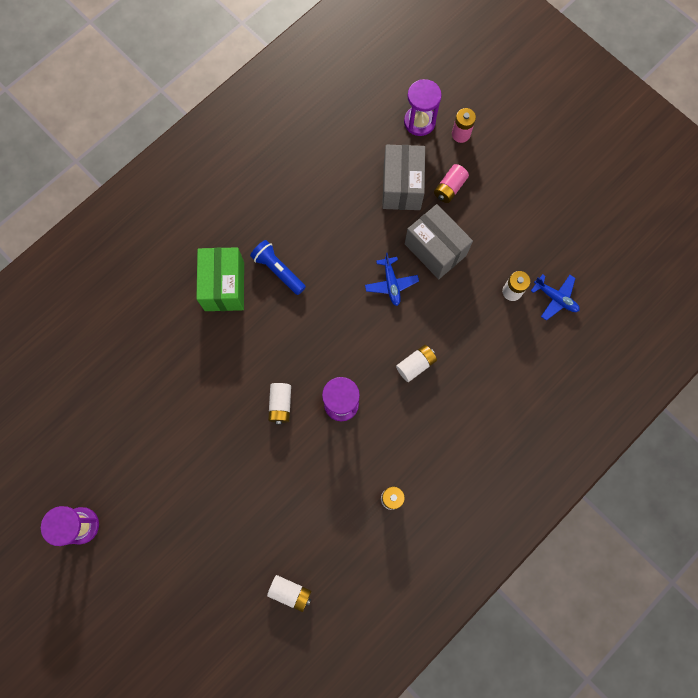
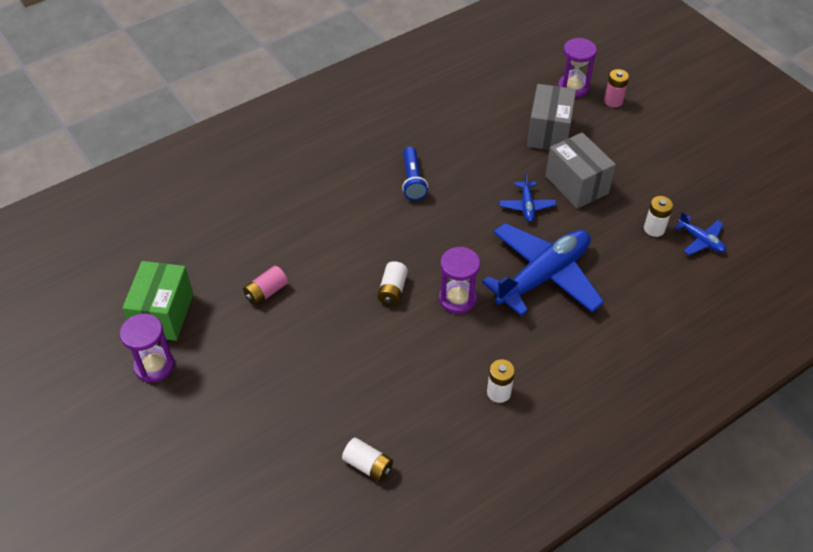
camera: 10 degrees right, 25 degrees down
green box [196,247,244,311] -> green box moved to [122,261,193,341]
blue flashlight [250,240,306,295] -> blue flashlight turned 150 degrees counterclockwise [402,147,428,200]
white battery [396,345,437,382] -> blue plane [482,223,604,316]
pink battery [434,164,469,203] -> pink battery moved to [243,266,288,306]

